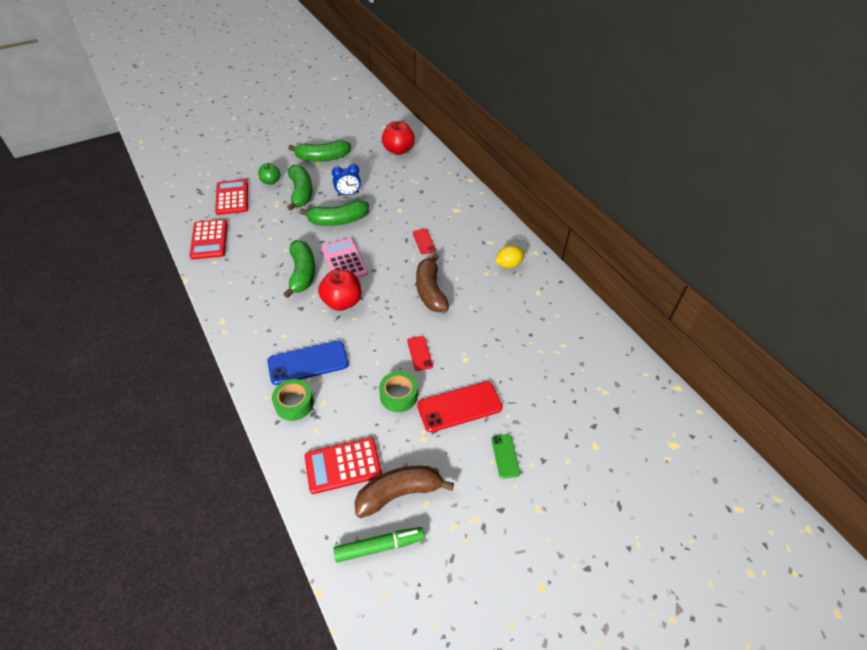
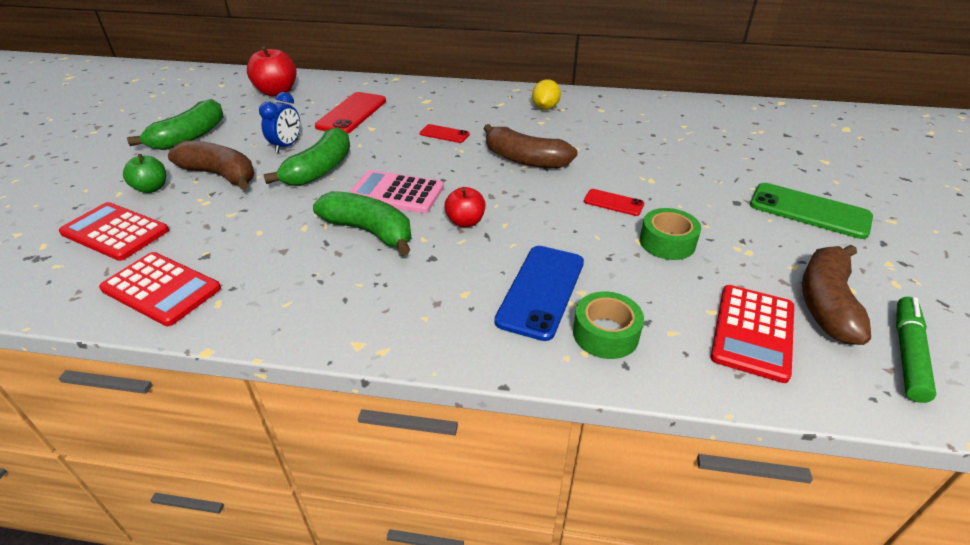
camera: 50 degrees left, 10 degrees down
green banana [287,165,312,211] -> brown banana [168,141,254,190]
red apple [318,269,361,311] -> red apple [444,187,486,227], size x0.62
red phone [417,382,503,432] -> red phone moved to [315,92,386,134]
green phone [491,434,520,479] -> green phone [750,183,873,239], size x1.86

